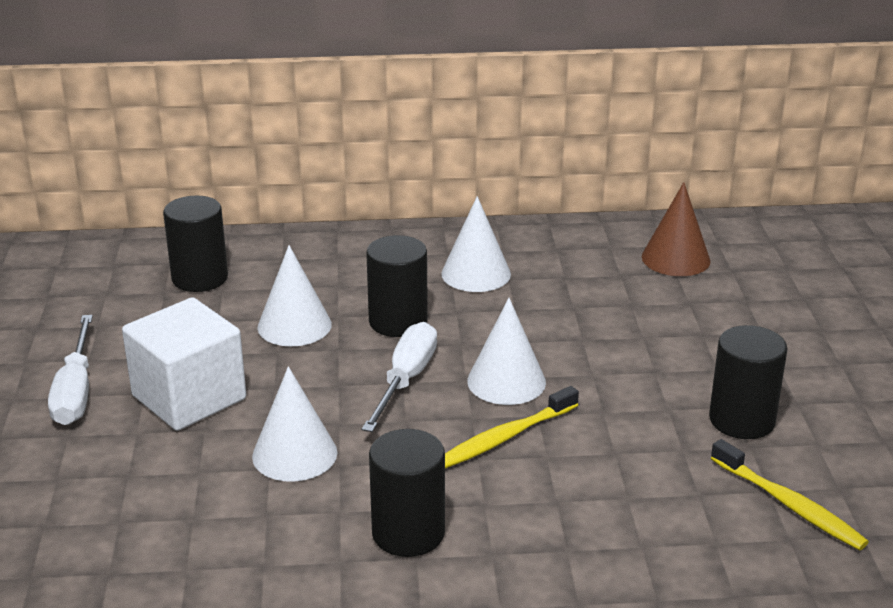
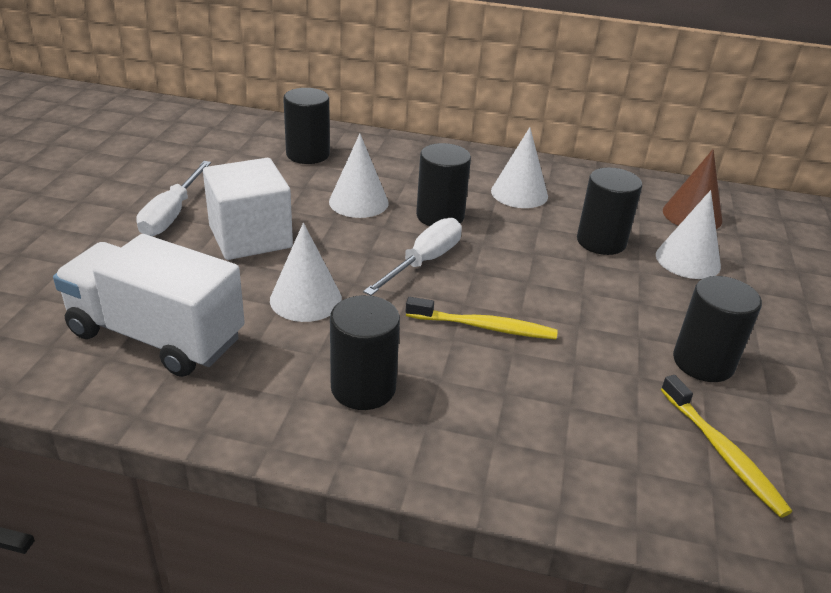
camera: 15 degrees right, 5 degrees up
yellow toothbrush [445,386,579,469] -> yellow toothbrush turned 150 degrees counterclockwise [406,297,558,339]
white cone [467,298,546,405] -> white cone moved to [656,190,721,279]
none -> white truck [53,234,245,377]
none -> black cylinder [577,167,642,255]

